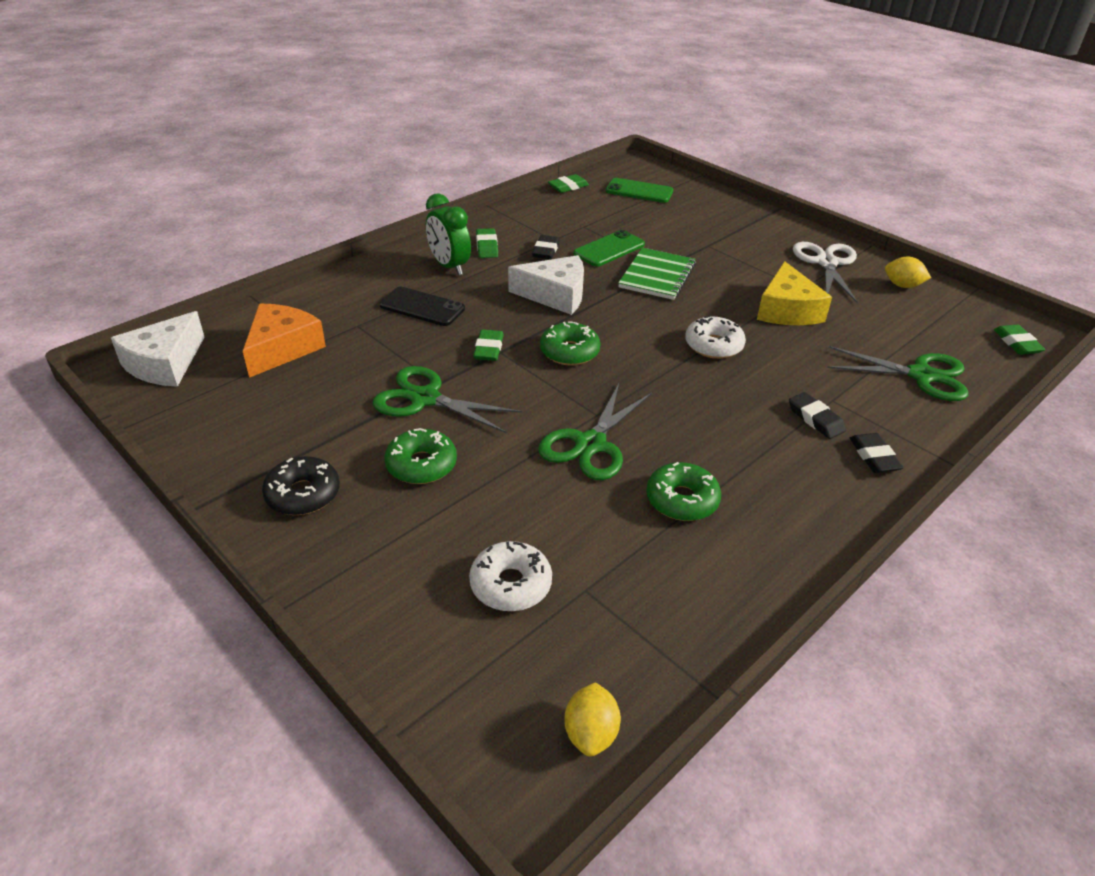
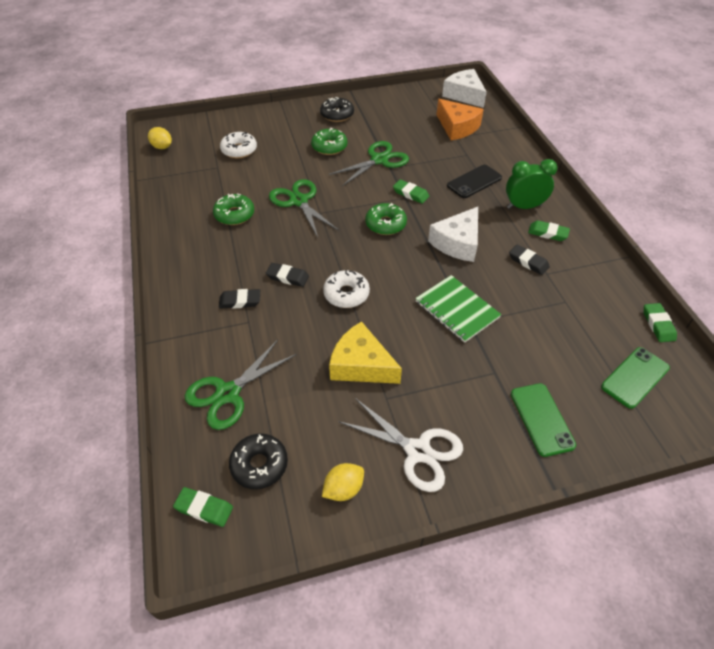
camera: 120 degrees right, 10 degrees up
green phone [574,230,645,267] -> green phone moved to [511,383,576,457]
black eraser [850,433,904,473] -> black eraser moved to [266,263,309,287]
none -> black donut [229,433,288,489]

